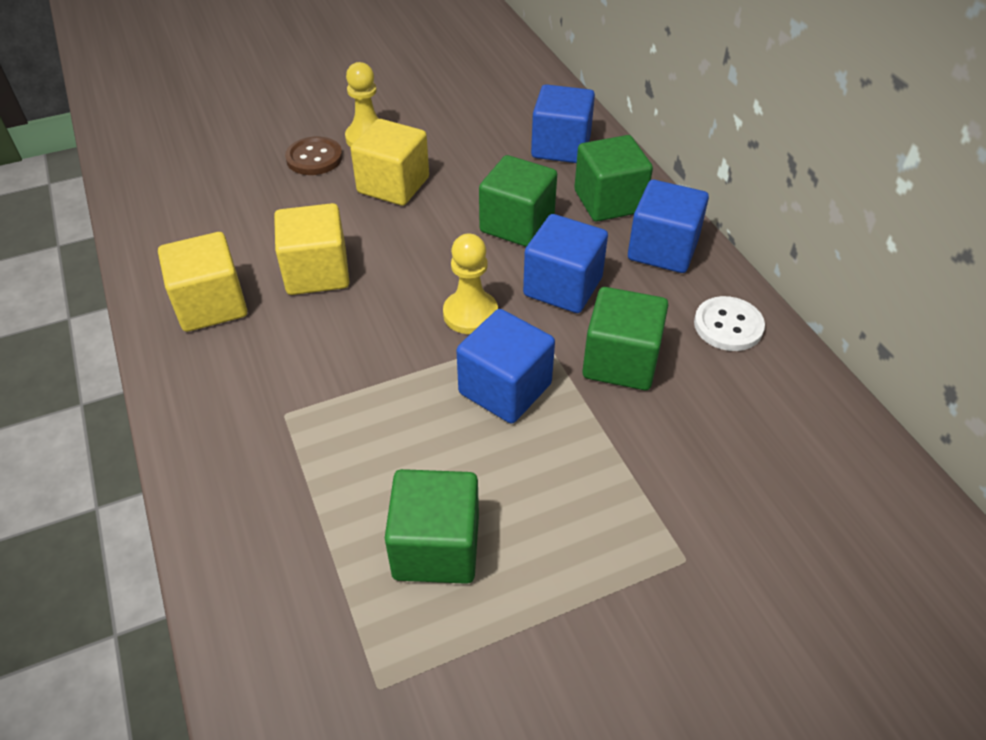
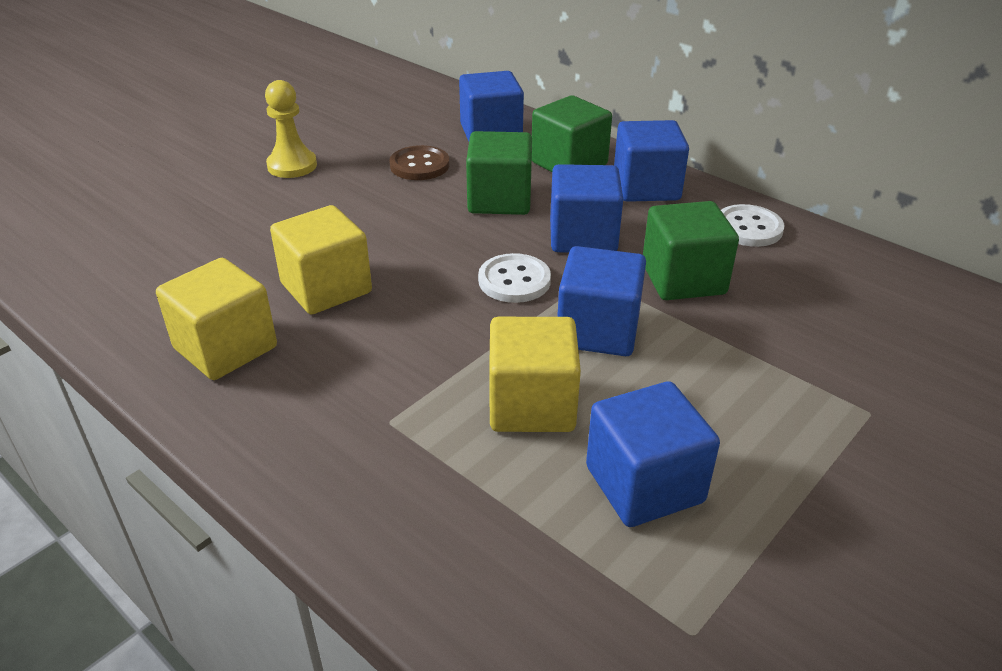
camera: 25 degrees left, 10 degrees down
brown button [285,136,343,175] -> brown button moved to [389,145,449,180]
yellow cube [351,119,429,206] -> yellow cube moved to [489,317,581,432]
green cube [385,469,479,584] -> blue cube [586,381,720,527]
yellow pawn [443,234,498,334] -> white button [478,253,551,303]

